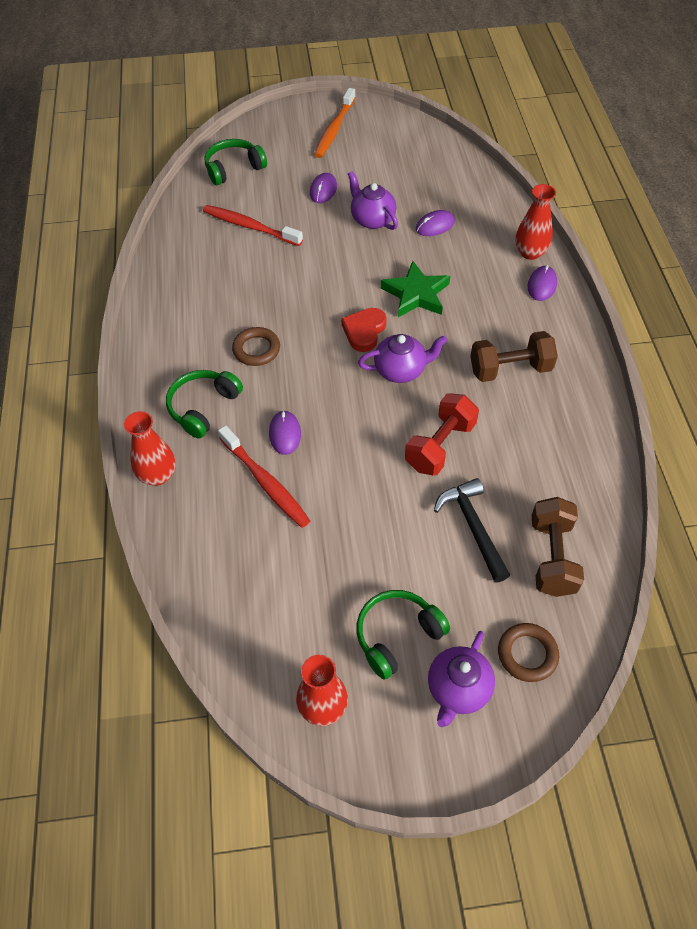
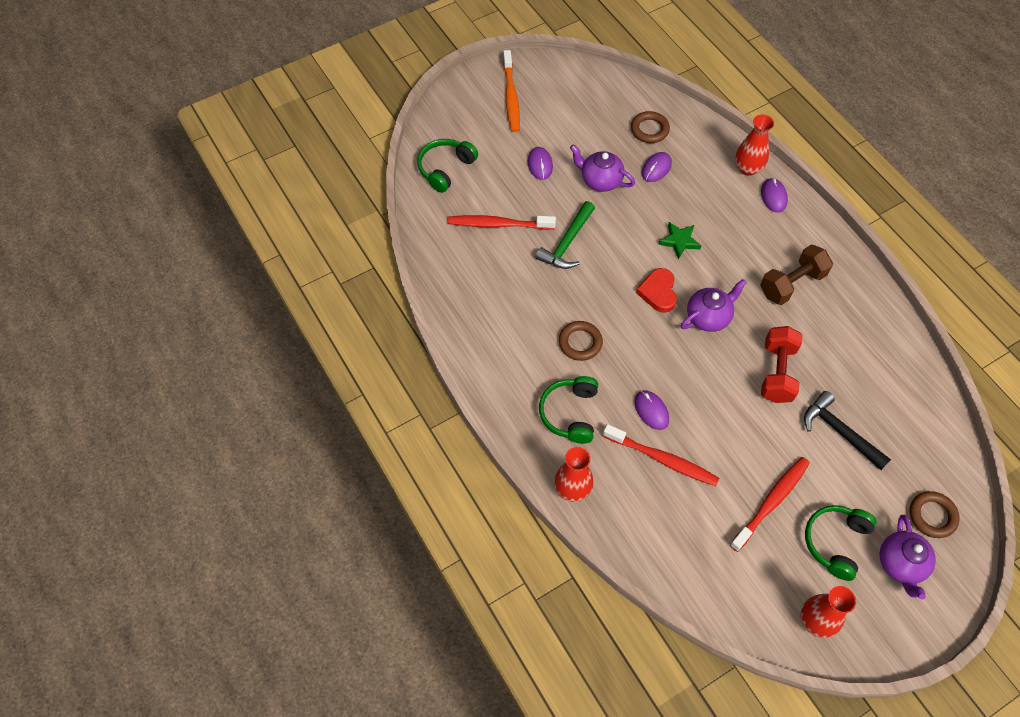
camera: 25 degrees left, 5 degrees up
green star [381,261,450,317] -> green star [658,222,701,260], size x0.66
brown dumbbell [532,497,584,597] -> none
none -> green hammer [536,201,595,269]
none -> brown ring [631,111,670,143]
none -> red toothbrush [730,457,810,552]

